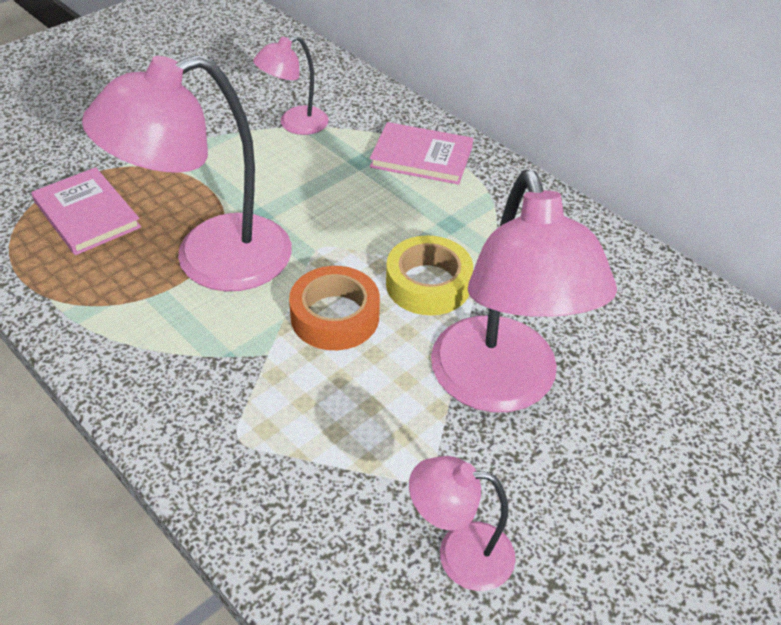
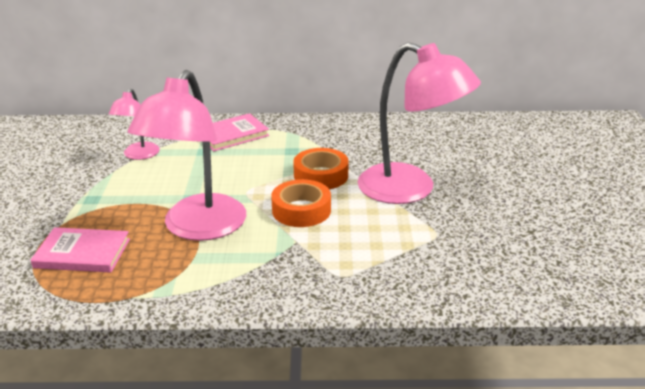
camera: 45 degrees left, 15 degrees down
yellow tape [386,235,473,315] -> orange tape [293,148,348,189]
pink lamp [409,456,516,591] -> none

